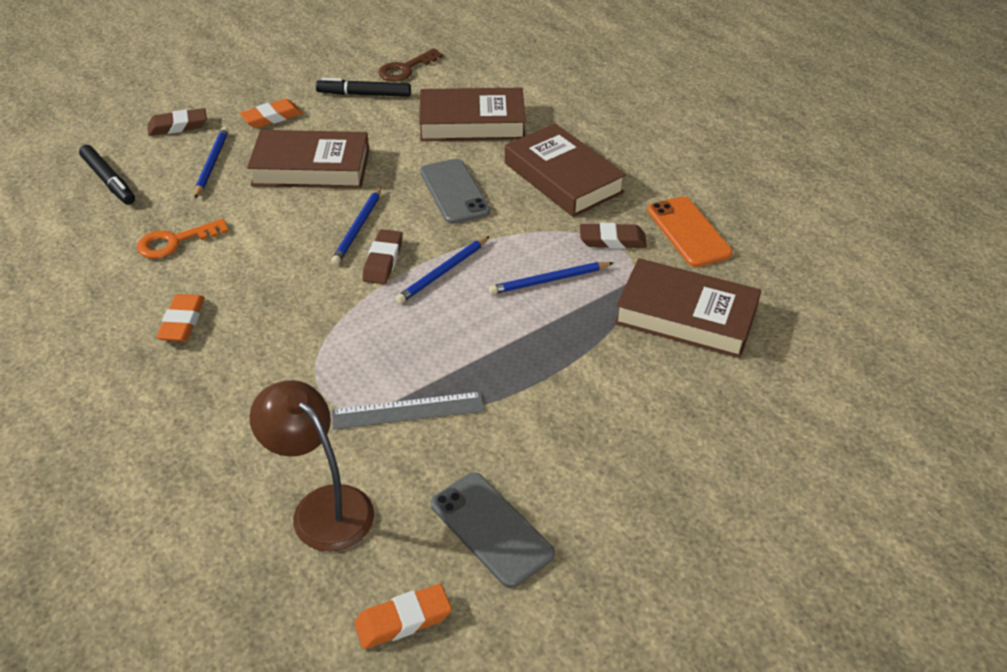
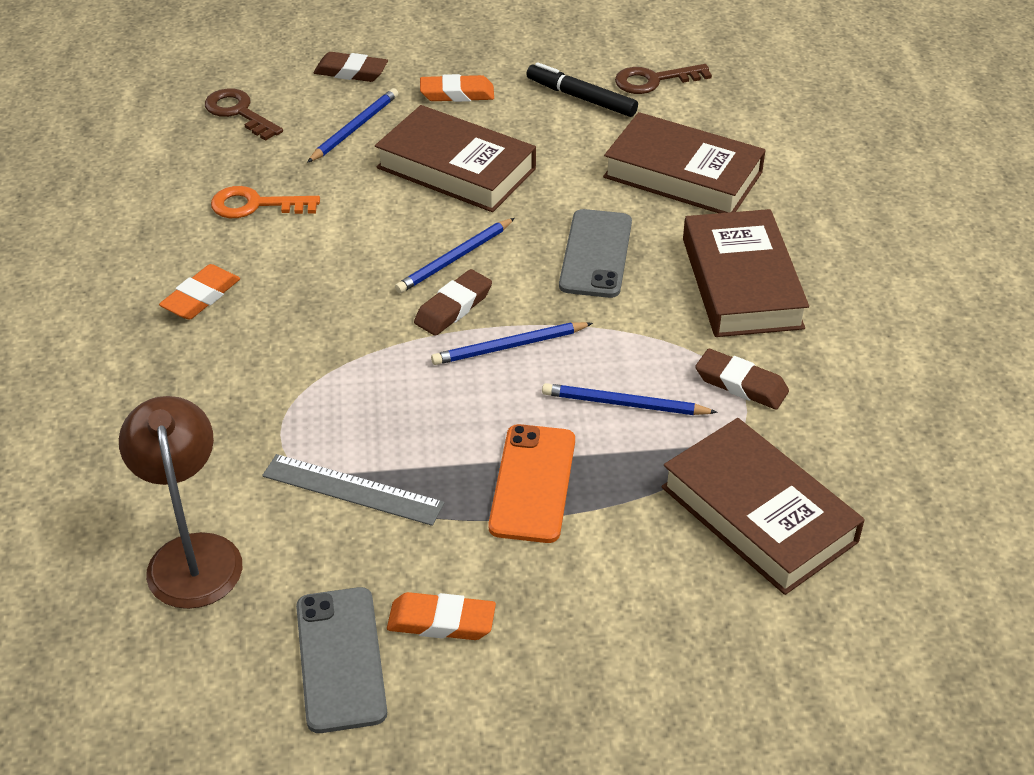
camera: 30 degrees right, 0 degrees up
black marker [79,145,135,205] -> brown key [205,88,283,141]
orange eraser [354,584,452,649] -> orange eraser moved to [387,592,496,640]
orange phone [647,196,733,267] -> orange phone moved to [488,424,575,543]

